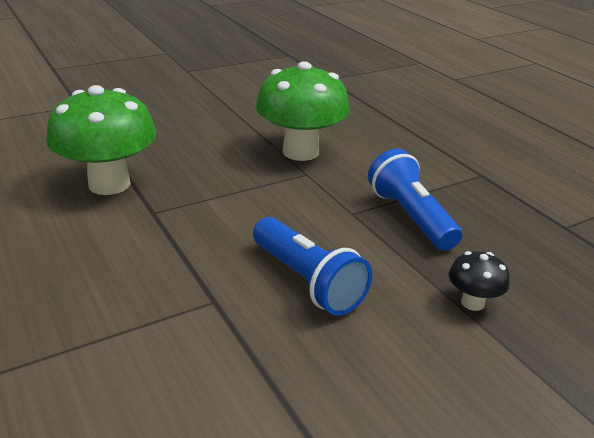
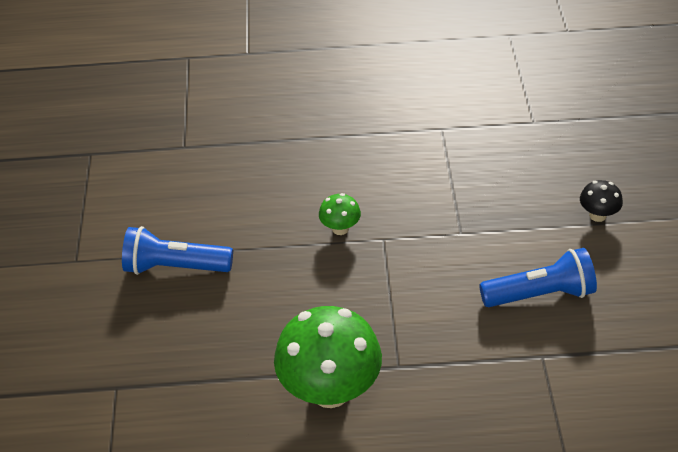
camera: 60 degrees left, 15 degrees up
green mushroom [256,61,350,161] -> green mushroom [319,193,361,235], size x0.45
blue flashlight [368,149,462,251] -> blue flashlight moved to [122,226,233,275]

